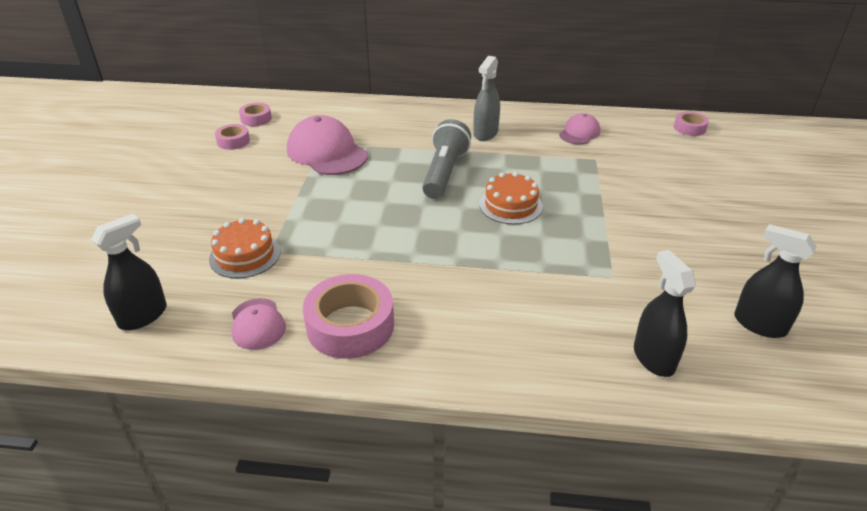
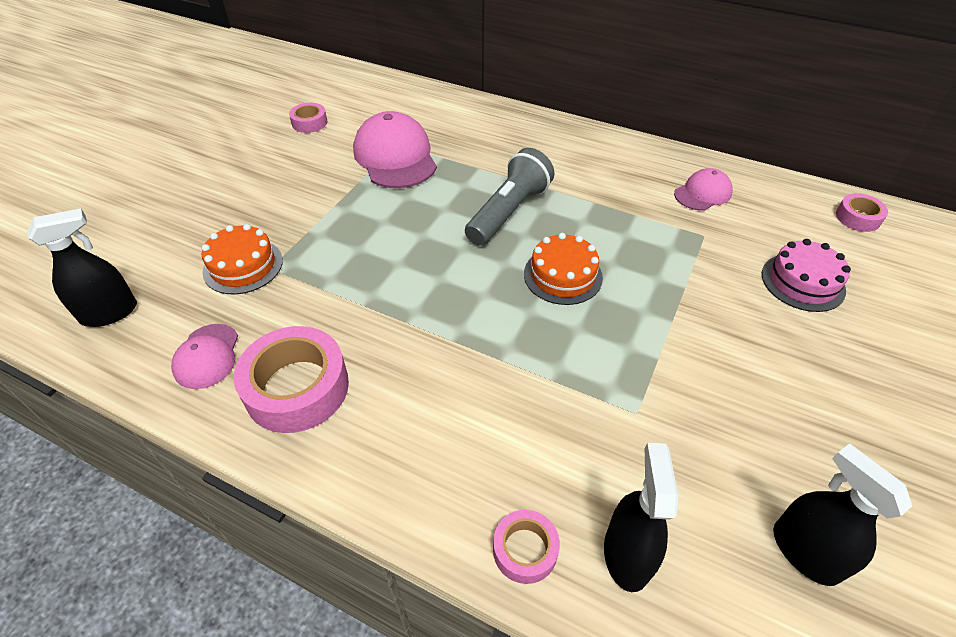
camera: 20 degrees right, 10 degrees up
pink tape [239,103,272,126] -> pink tape moved to [493,510,560,584]
grey spray bottle [473,56,500,141] -> none
none -> pink cake [762,239,851,312]

